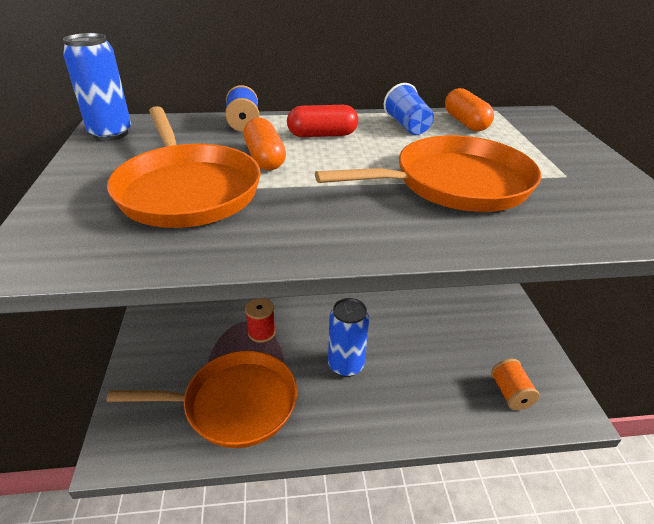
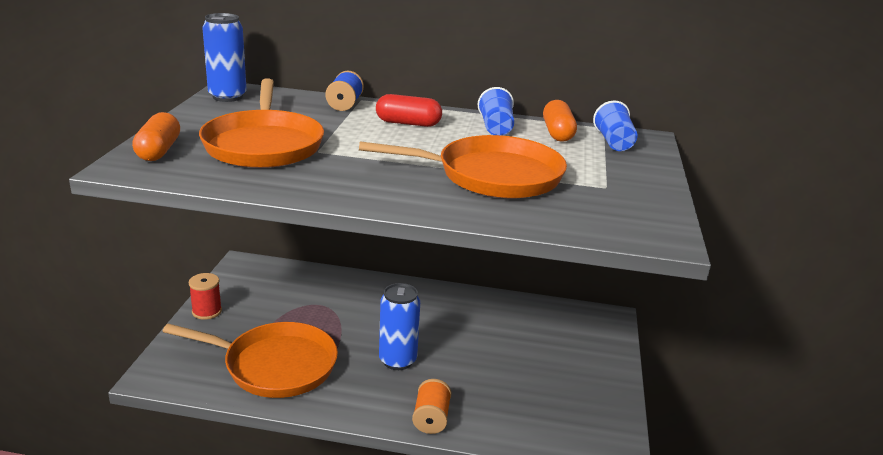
camera: 15 degrees right, 10 degrees down
orange capsule [244,118,286,170] -> orange capsule moved to [132,112,180,161]
red spool [245,298,276,343] -> red spool moved to [188,273,222,320]
orange spool [491,359,540,410] -> orange spool moved to [412,379,451,434]
none -> blue cup [593,101,637,151]

